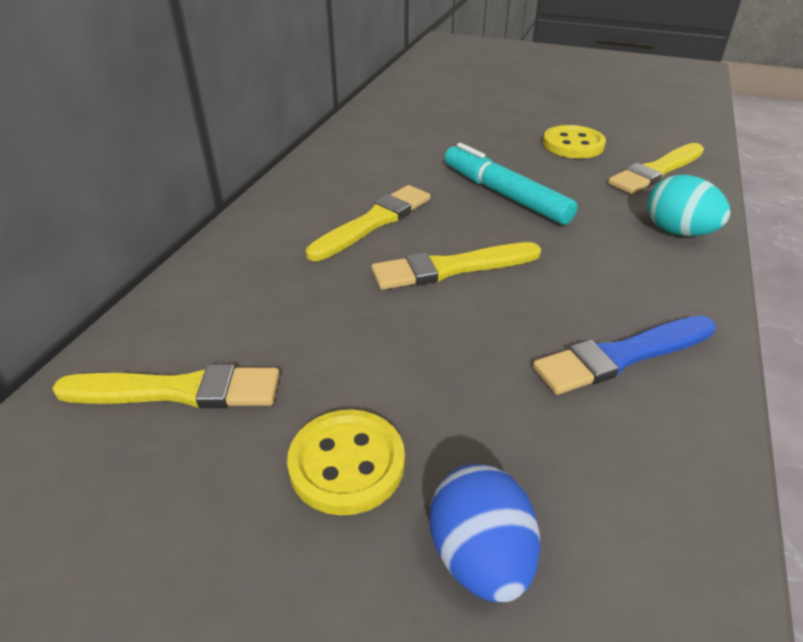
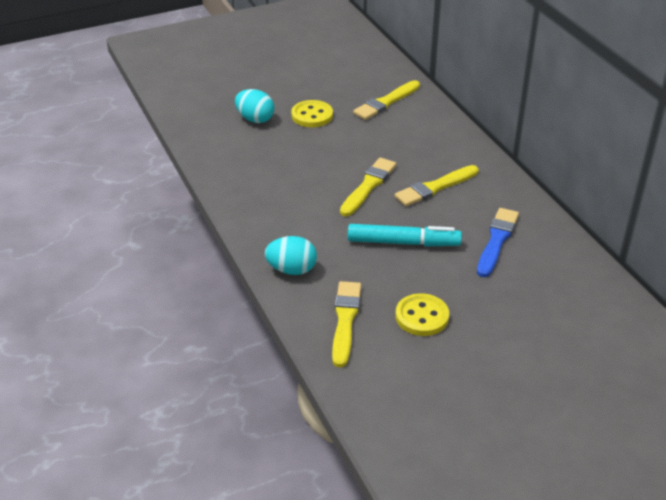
camera: 135 degrees right, 0 degrees up
yellow brush [306,185,430,261] -> yellow brush turned 60 degrees clockwise [394,165,479,206]
blue egg [430,464,540,602] -> turquoise egg [235,89,275,123]
blue brush [533,316,716,395] -> blue brush moved to [477,208,519,277]

